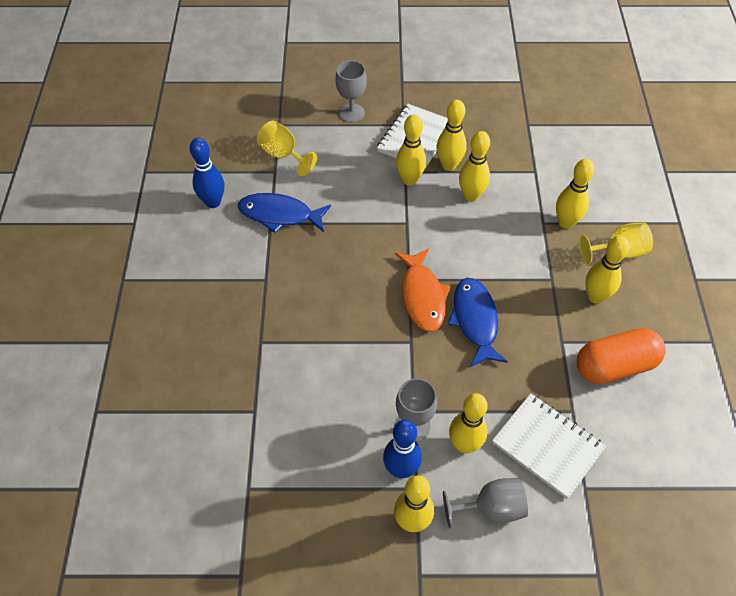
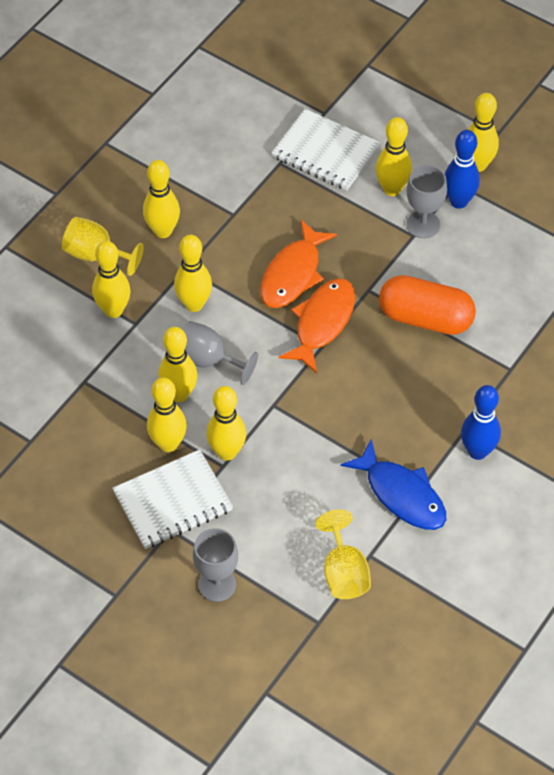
camera: 145 degrees left, 0 degrees up
blue bowling pin [190,138,224,208] -> blue bowling pin moved to [461,385,501,460]
grey goblet [443,478,528,528] -> grey goblet moved to [182,321,258,385]
blue fish [448,278,508,367] -> orange fish [260,220,337,308]
white notebook [492,393,606,499] -> white notebook turned 45 degrees counterclockwise [272,109,380,190]
orange capsule [577,328,666,384] -> orange capsule moved to [379,275,476,335]
none -> yellow bowling pin [174,235,212,312]

